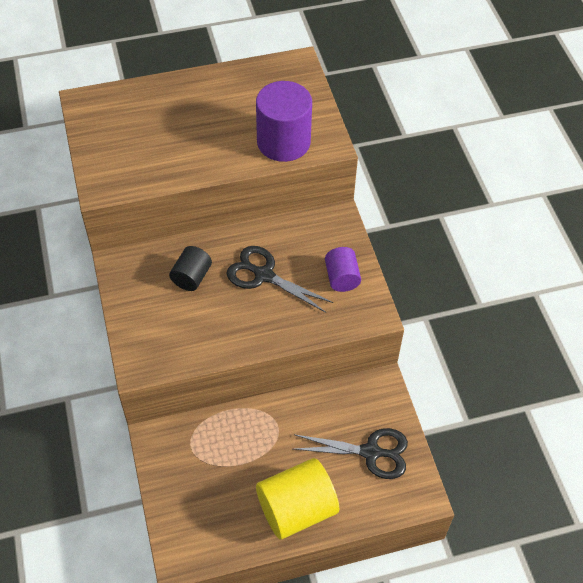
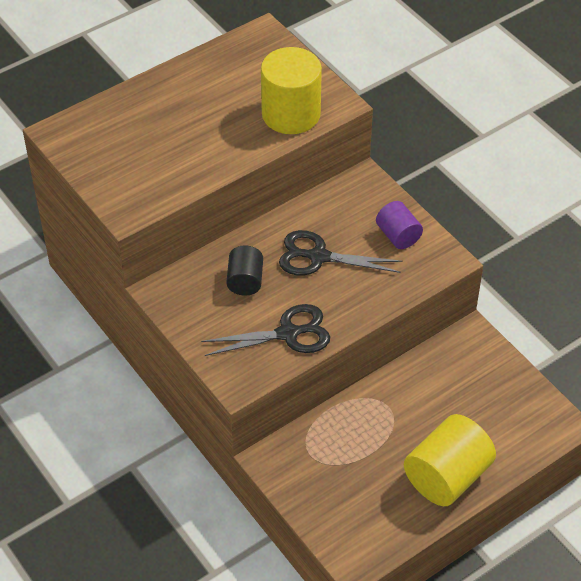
camera: 20 degrees left, 5 degrees down
purple cylinder [256,81,312,162] -> yellow cylinder [261,47,322,134]
black scissors [294,428,408,479] -> black scissors moved to [201,304,330,356]

